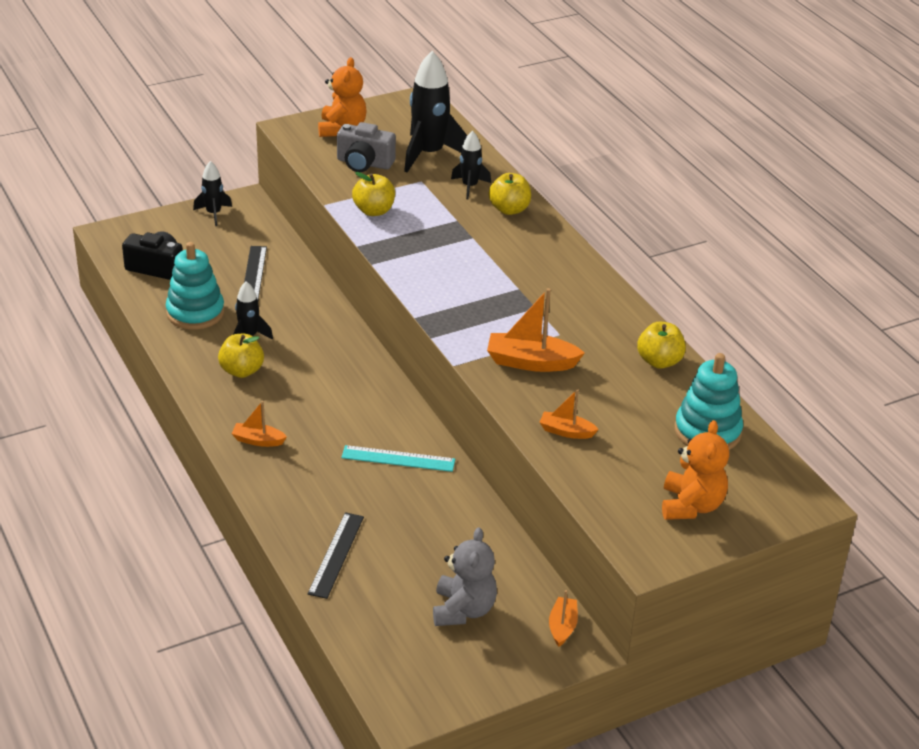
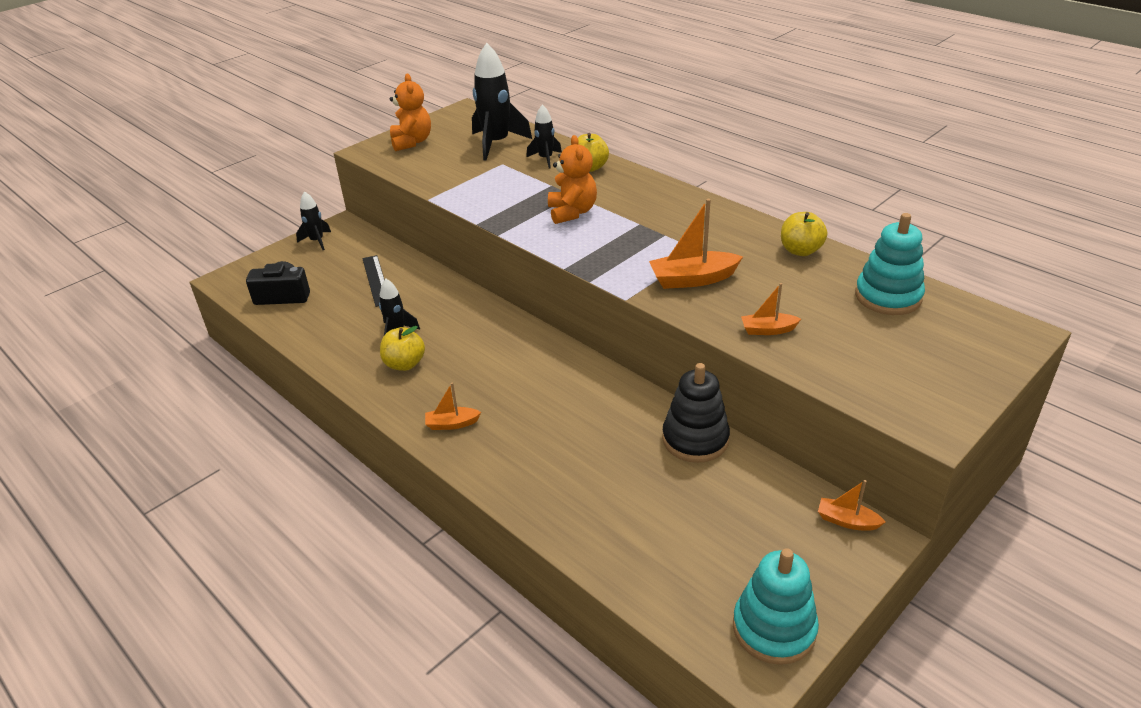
camera: 15 degrees left, 0 degrees up
turquoise stacking toy [166,242,225,330] -> turquoise stacking toy moved to [733,548,819,665]
black ruler [307,512,364,599] -> none
grey camera [337,122,396,172] -> none
turquoise ruler [341,445,455,472] -> none
yellow apple [352,172,395,216] -> none
grey teddy bear [433,527,497,626] -> none
orange boat [549,590,578,647] -> orange boat turned 60 degrees counterclockwise [818,480,886,531]
orange teddy bear [662,420,729,520] -> orange teddy bear moved to [548,135,597,224]
none -> black stacking toy [662,363,730,463]

